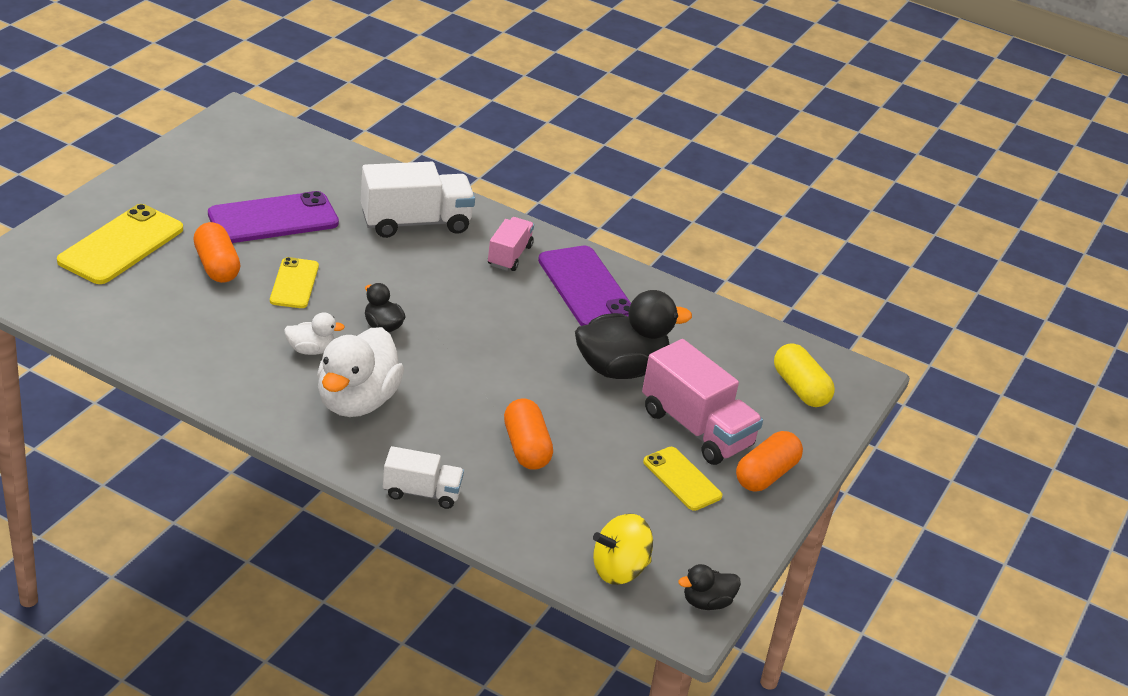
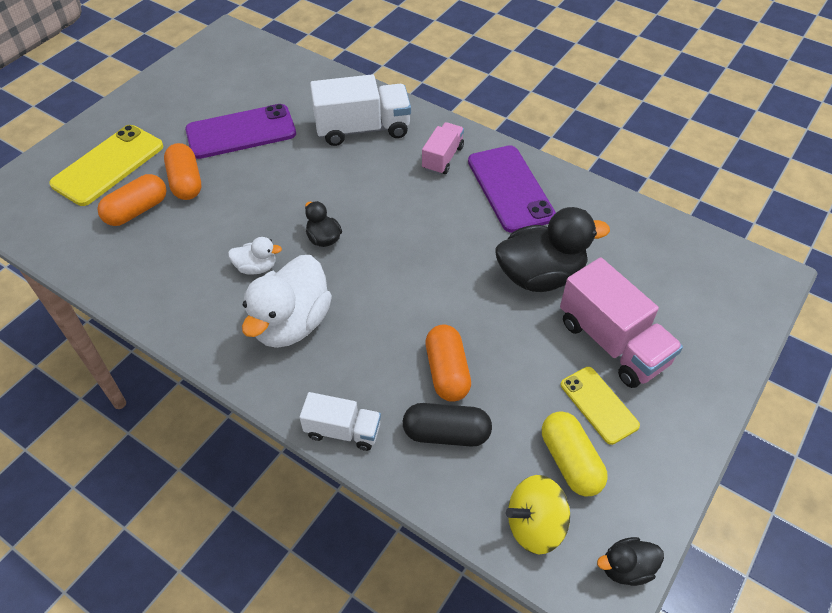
camera: 10 degrees right, 15 degrees up
yellow phone [270,257,319,308] -> none
orange capsule [736,431,803,491] -> orange capsule moved to [97,174,167,226]
yellow capsule [774,343,835,407] -> yellow capsule moved to [542,411,608,497]
none -> black capsule [403,403,492,447]

